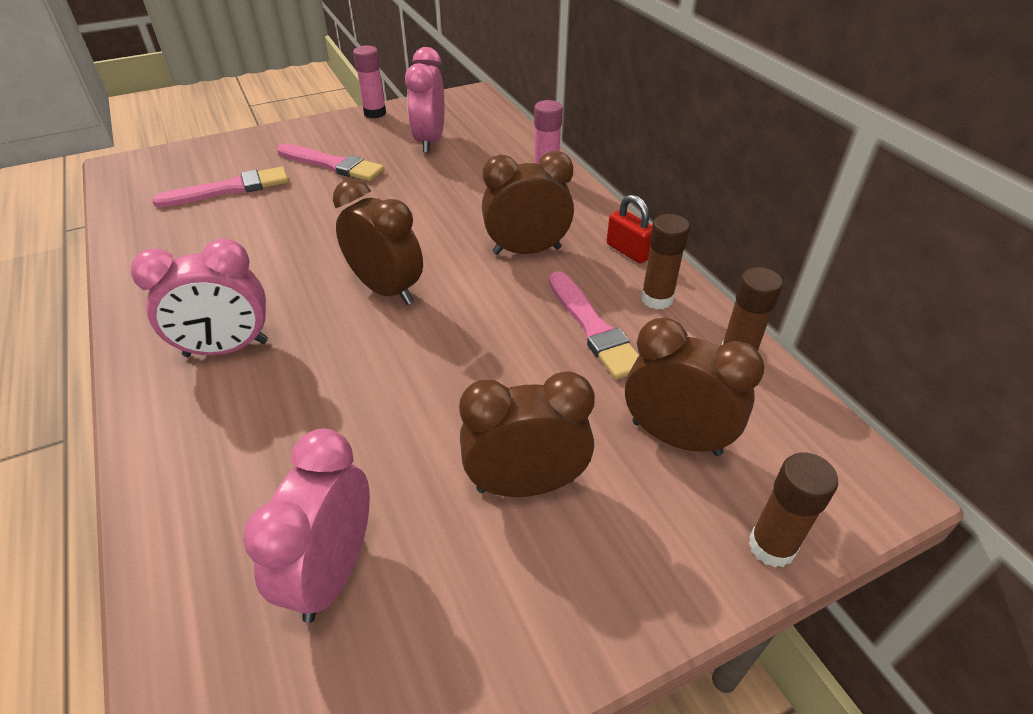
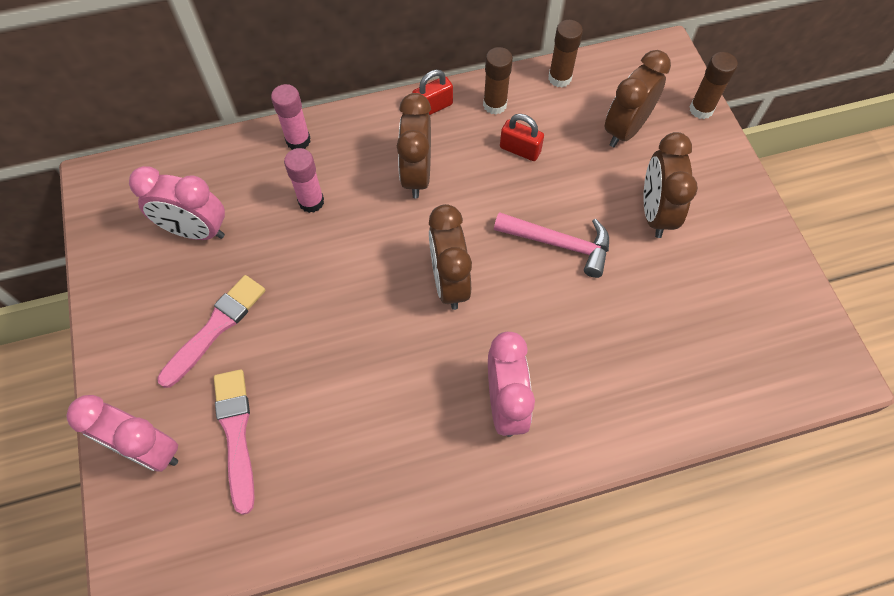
camera: 80 degrees left, 20 degrees up
pink clock [243,429,370,623] -> pink clock moved to [67,395,178,472]
brown clock [333,179,423,305] -> brown clock turned 60 degrees counterclockwise [429,204,472,310]
pink glue stick [353,45,386,119] -> pink glue stick moved to [284,148,324,213]
pink brush [549,271,639,380] -> red padlock [500,114,544,161]
none -> pink hammer [494,212,609,278]

